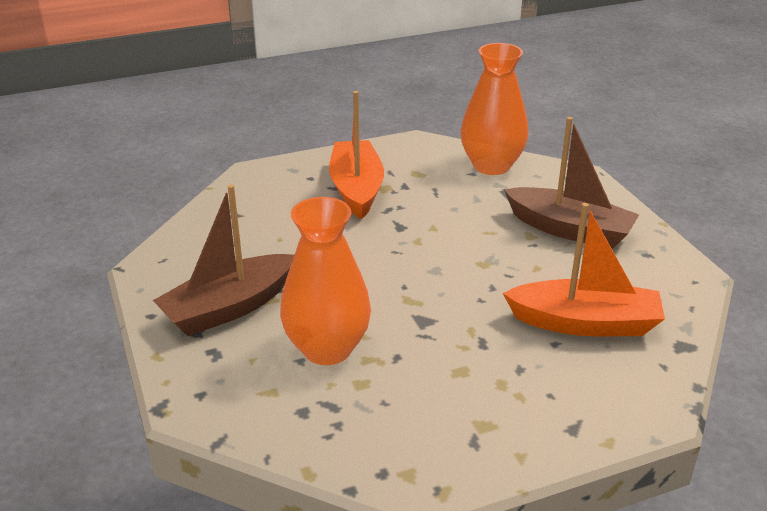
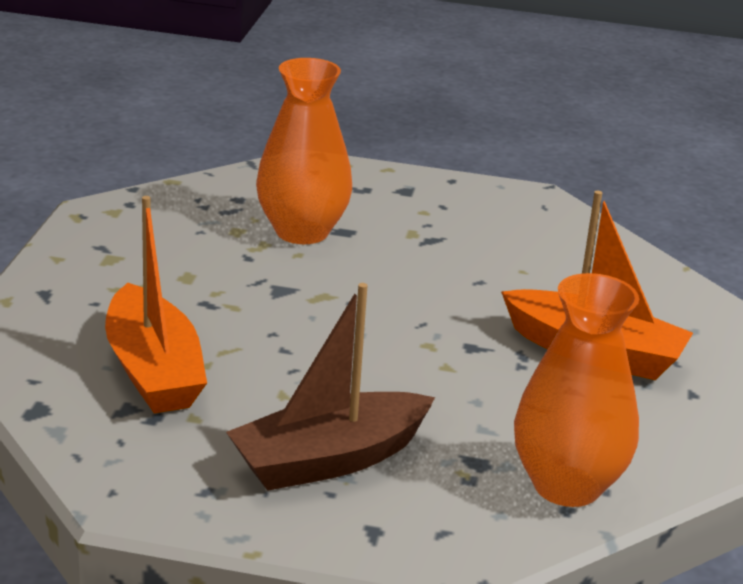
camera: 120 degrees right, 5 degrees down
brown boat [153,184,294,336] -> none
orange boat [503,203,665,336] -> orange boat turned 60 degrees counterclockwise [105,196,207,413]

